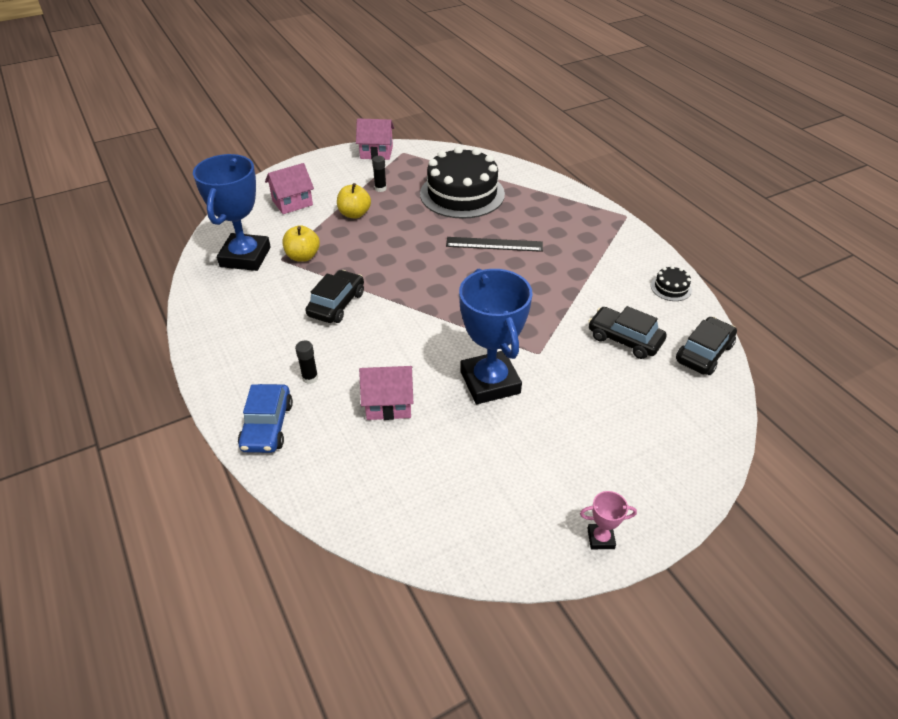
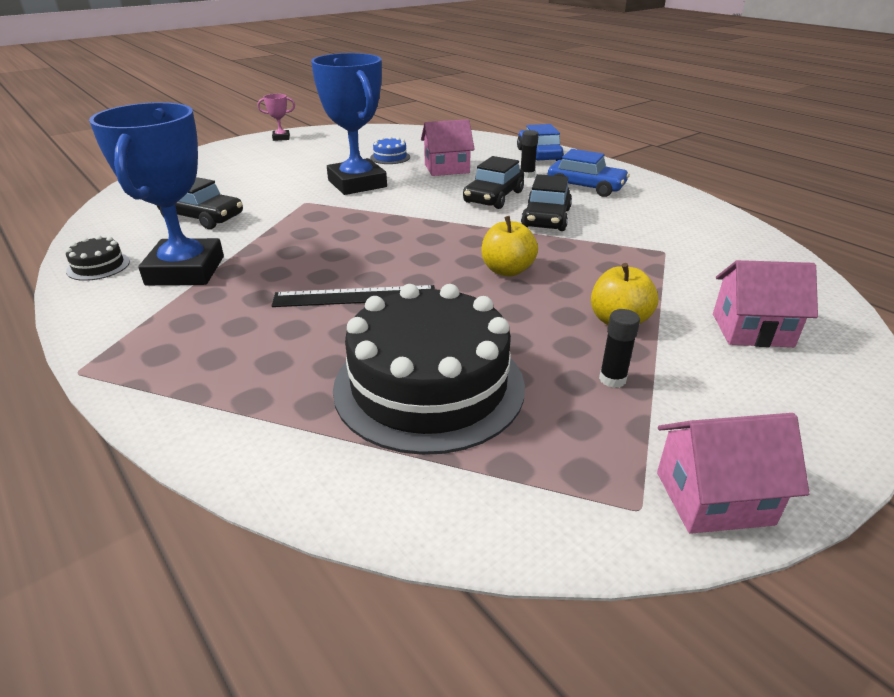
camera: 170 degrees right, 10 degrees down
blue trophy [193,154,271,271] -> blue trophy moved to [89,102,224,285]
pink house [265,163,314,214] -> pink house turned 45 degrees clockwise [713,260,818,347]
yellow apple [283,225,320,262] -> yellow apple moved to [481,216,538,277]
black car [676,317,737,375] -> black car moved to [463,156,524,209]
none -> blue cake [370,136,410,164]
none -> blue car [548,149,630,197]

